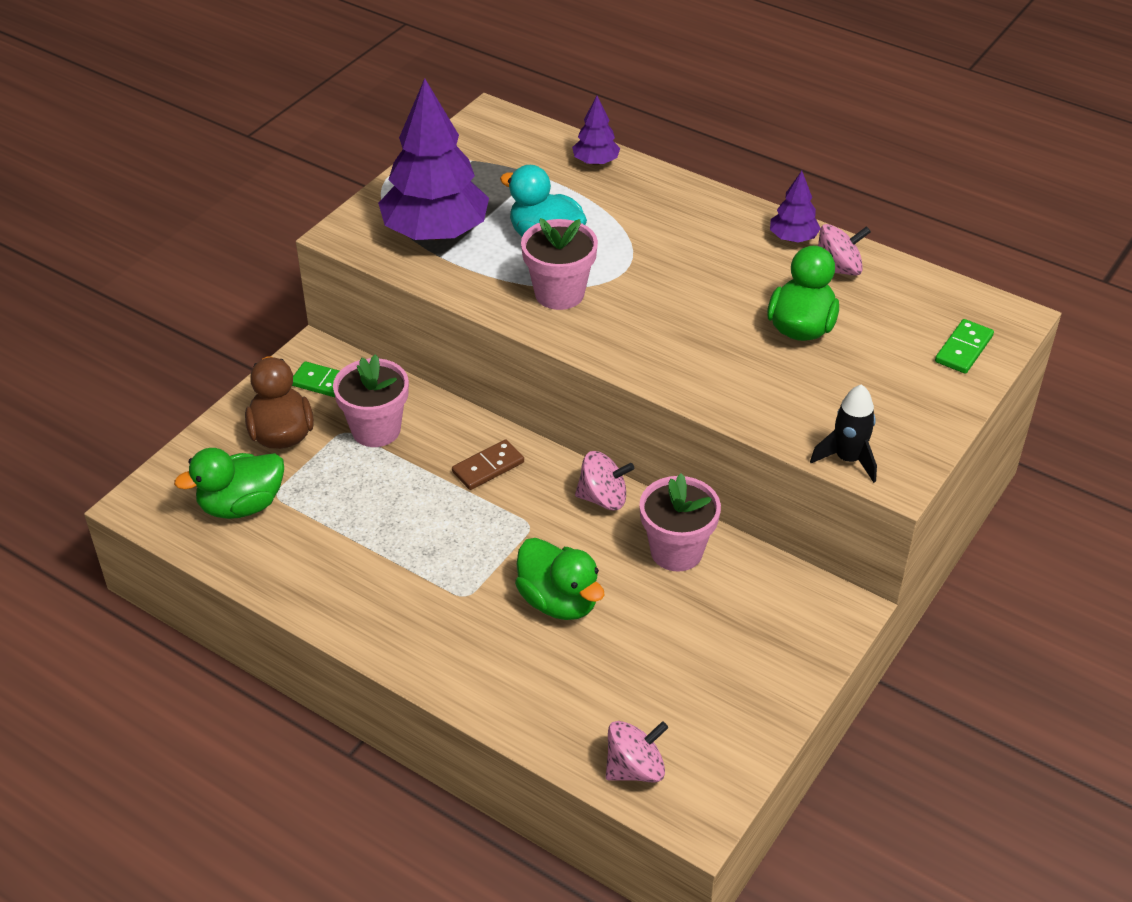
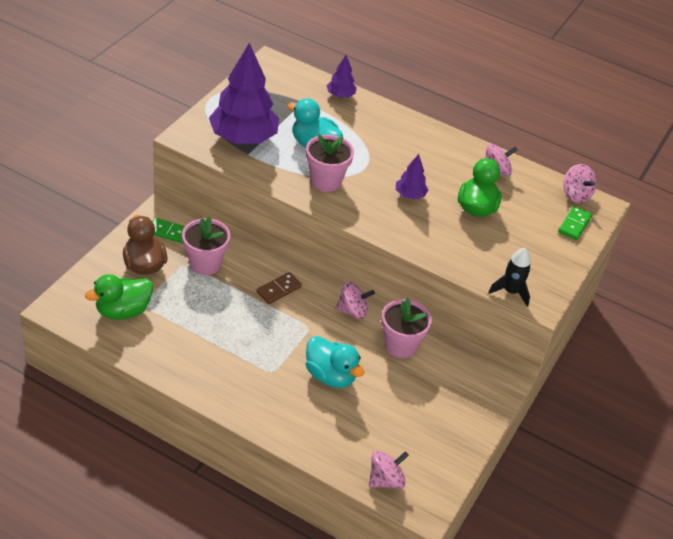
camera: 10 degrees left, 0 degrees up
green duck [515,538,605,620] -> turquoise duck [306,336,364,388]
purple tree [770,171,820,243] -> purple tree moved to [396,154,428,199]
none -> pink spinning top [563,164,597,203]

